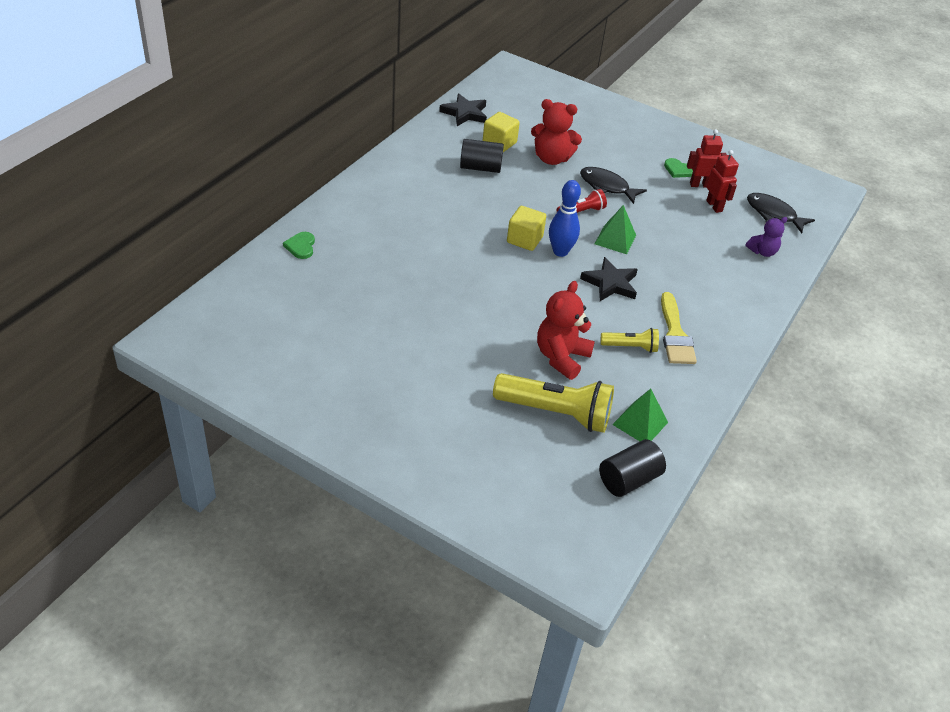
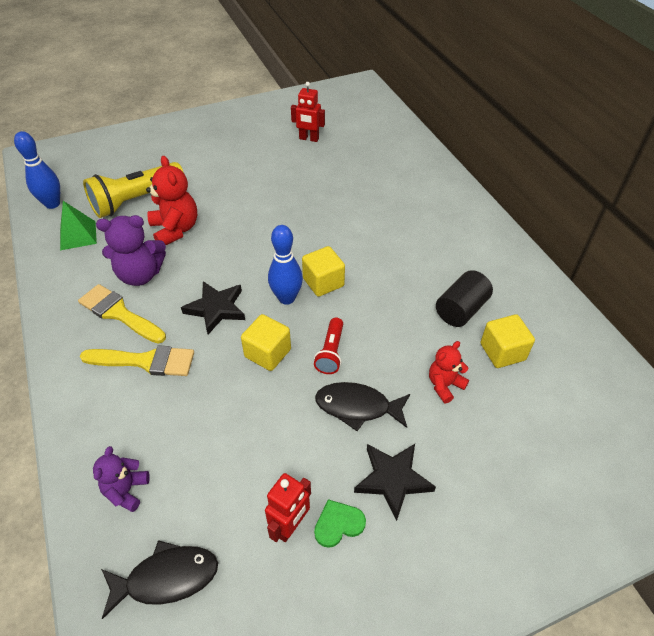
camera: 130 degrees right, 5 degrees up
green heart [283,232,315,259] -> none
black star [439,93,487,126] -> black star moved to [354,444,436,521]
red teddy bear [531,99,582,165] -> red teddy bear [429,341,469,403], size x0.60
black fish [580,167,647,204] -> black fish turned 150 degrees counterclockwise [315,382,410,431]
green pyramid [595,205,636,254] -> yellow cube [241,314,291,371]
black cylinder [599,439,666,497] -> blue bowling pin [14,131,60,209]
yellow flashlight [601,328,659,353] -> purple teddy bear [96,215,166,286]
red robot [706,150,739,213] -> red robot moved to [291,82,325,142]
none -> yellow brush [80,345,194,376]

